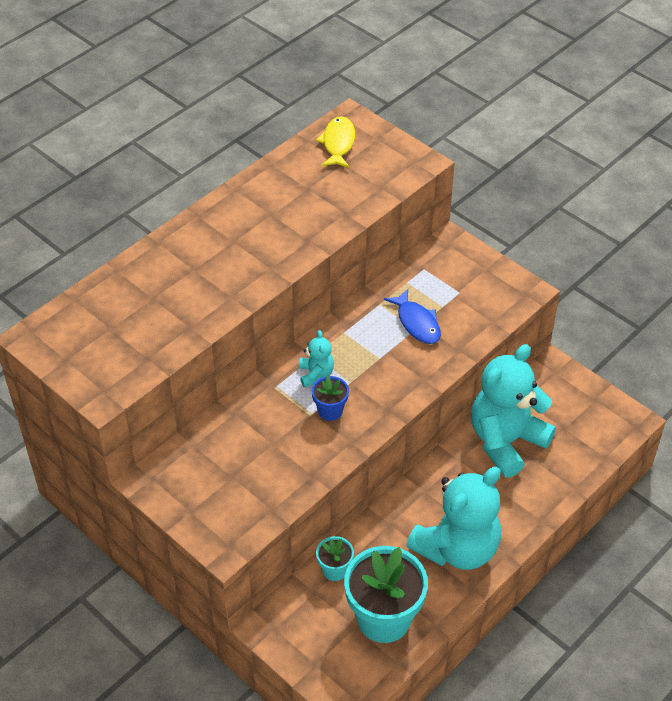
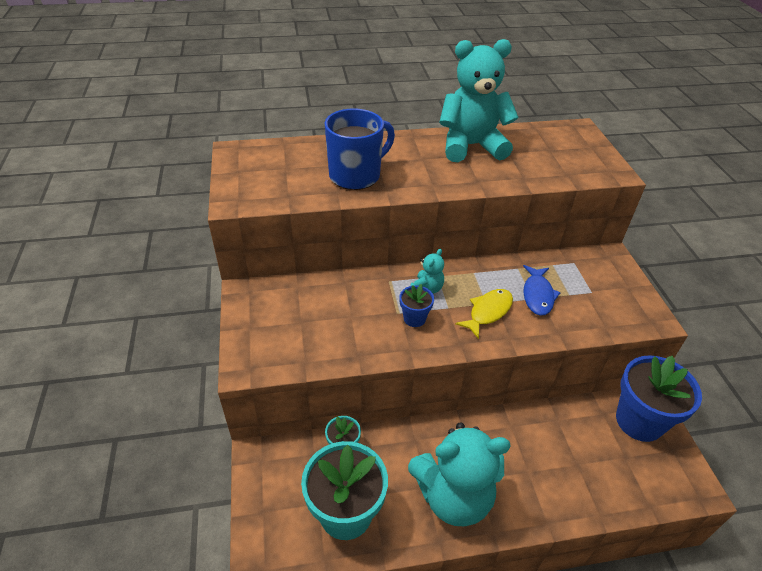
camera: 35 degrees right, 5 degrees down
yellow fish [316,116,355,168] -> yellow fish moved to [455,289,513,339]
turquoise teddy bear [471,344,556,478] -> turquoise teddy bear moved to [439,39,519,162]
none -> blue mug [325,108,395,190]
none -> blue flower pot [616,355,702,442]

